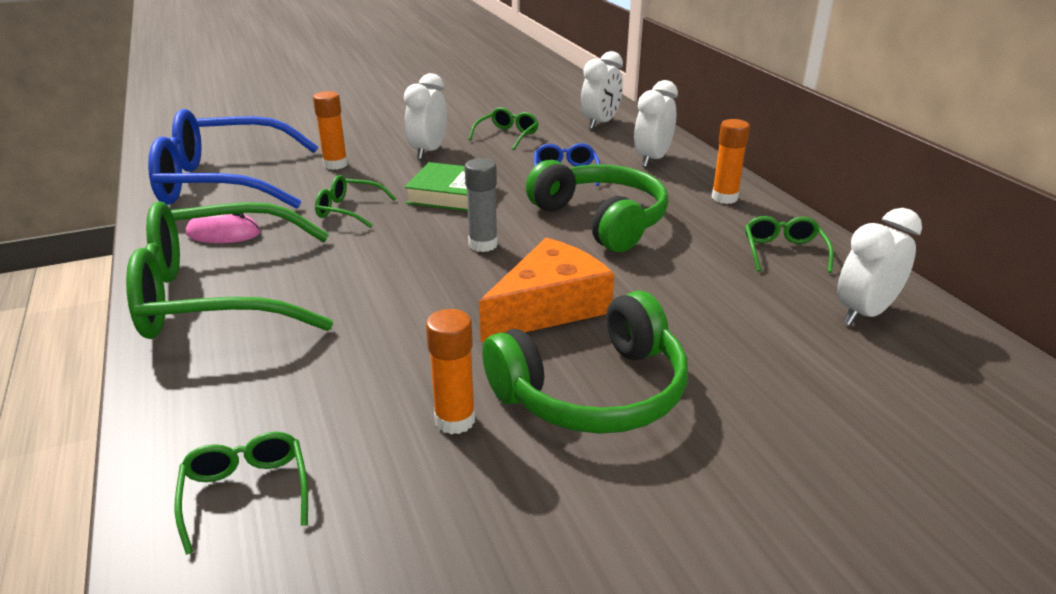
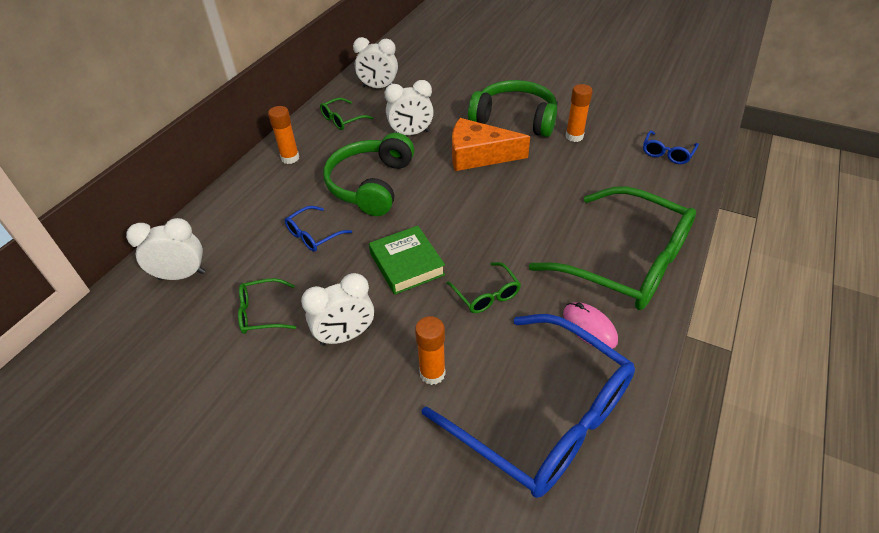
camera: 130 degrees left, 15 degrees up
green glasses [175,432,308,555] -> blue glasses [643,130,699,164]
grey glue stick [465,158,498,252] -> none
white clock [634,80,678,167] -> white clock moved to [385,80,434,135]

